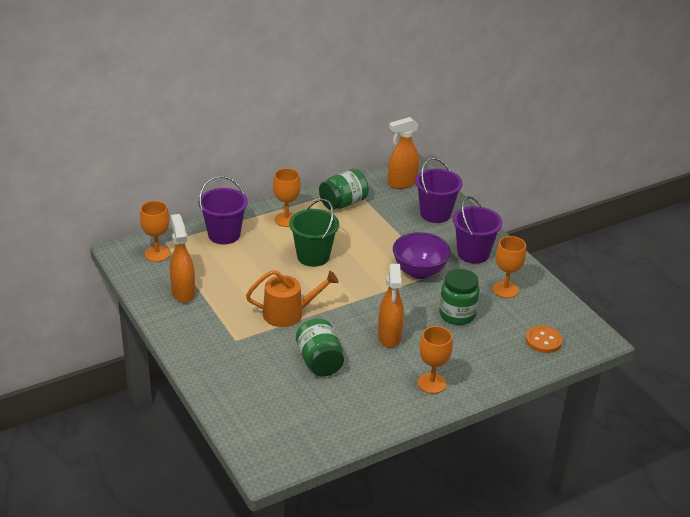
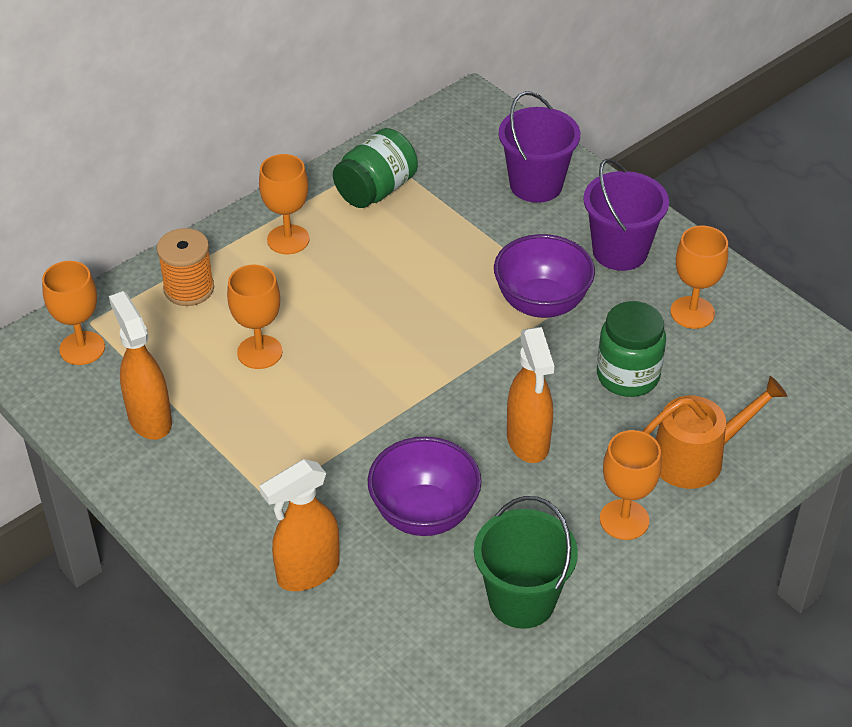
camera: 10 degrees left, 10 degrees up
purple bucket [199,176,248,245] -> orange spool [157,228,214,306]
orange watering can [246,270,339,327] -> orange watering can moved to [642,376,787,489]
green bucket [289,199,339,267] -> green bucket moved to [474,496,578,629]
green jar [296,318,344,376] -> purple bowl [368,437,481,536]
orange spray bottle [388,117,419,189] -> orange spray bottle moved to [259,459,340,591]
orange button [526,326,563,353] -> none
none -> orange goblet [227,265,283,369]

